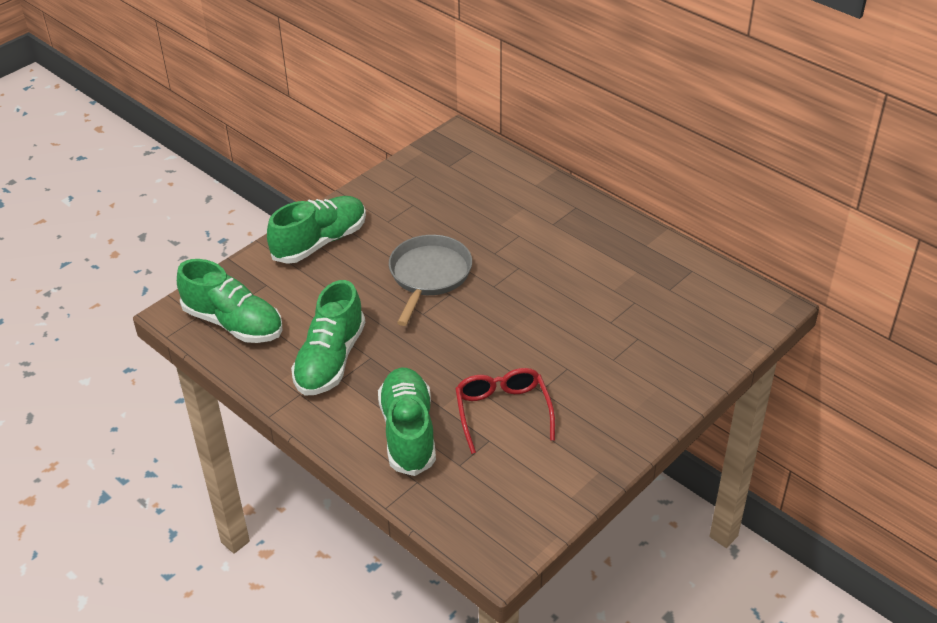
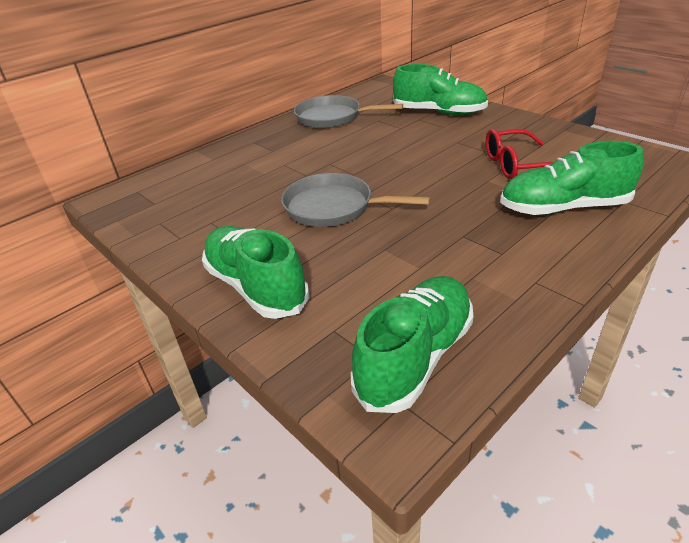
camera: 85 degrees left, 5 degrees down
green shoe [291,280,365,396] -> green shoe moved to [393,64,488,115]
none -> grey pan [294,95,403,128]

